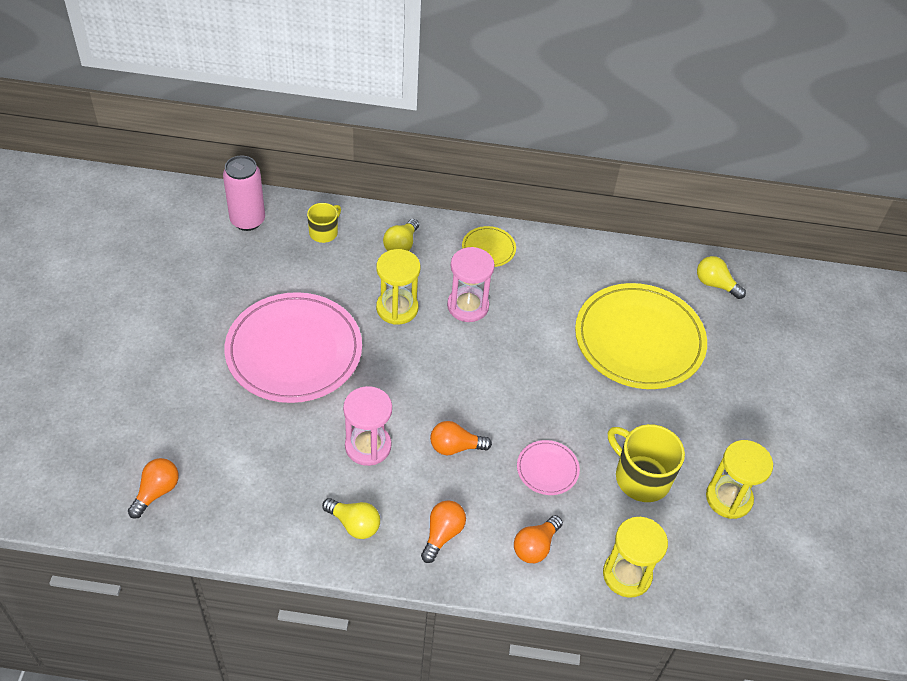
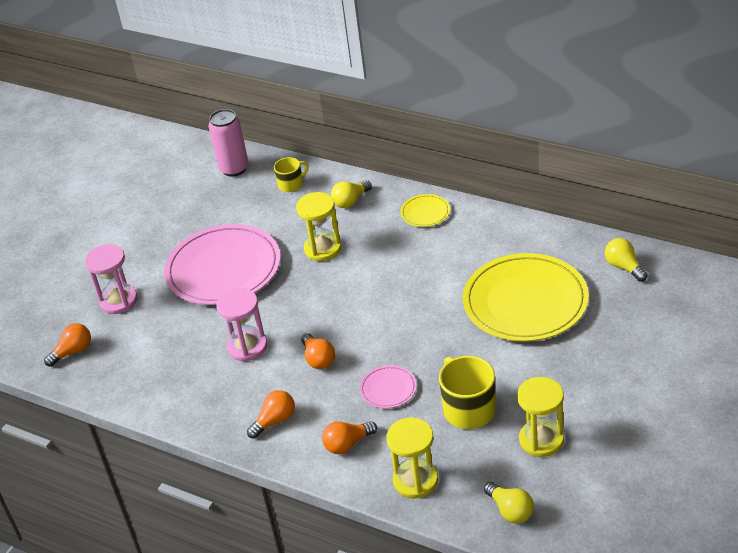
camera: 30 degrees right, 10 degrees down
yellow light bulb [322,498,380,539] -> yellow light bulb moved to [484,482,534,524]
orange light bulb [430,421,492,455] -> orange light bulb turned 135 degrees counterclockwise [301,333,335,369]
pink hourglass [447,247,495,322] -> pink hourglass moved to [85,244,138,314]

